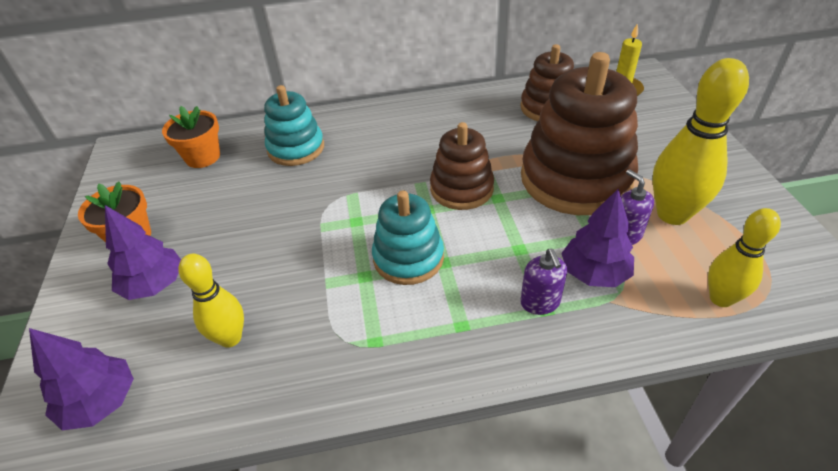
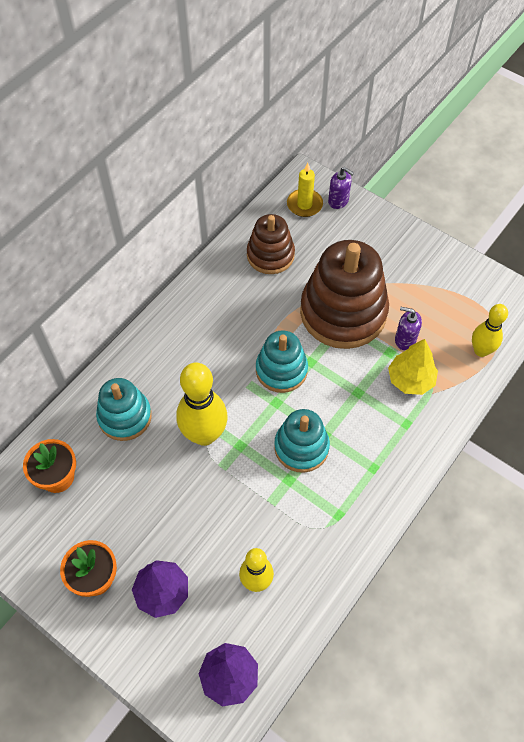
camera: 45 degrees left, 15 degrees up
brown stacking toy [430,122,494,210] -> turquoise stacking toy [256,330,308,393]
purple soap dispenser [520,249,567,315] -> purple soap dispenser moved to [328,167,354,209]
purple tree [561,189,634,287] -> yellow tree [388,339,438,395]
yellow bowling pin [652,58,749,225] -> yellow bowling pin moved to [176,362,228,446]

